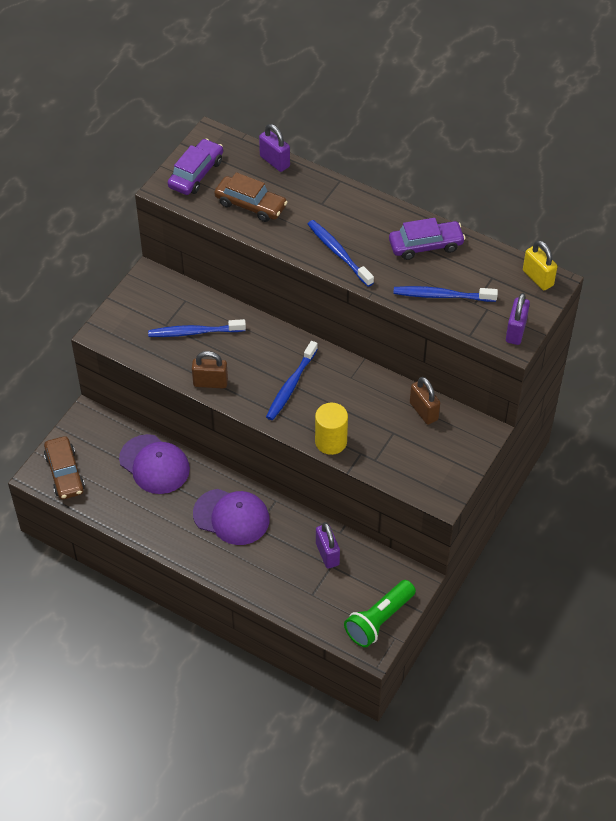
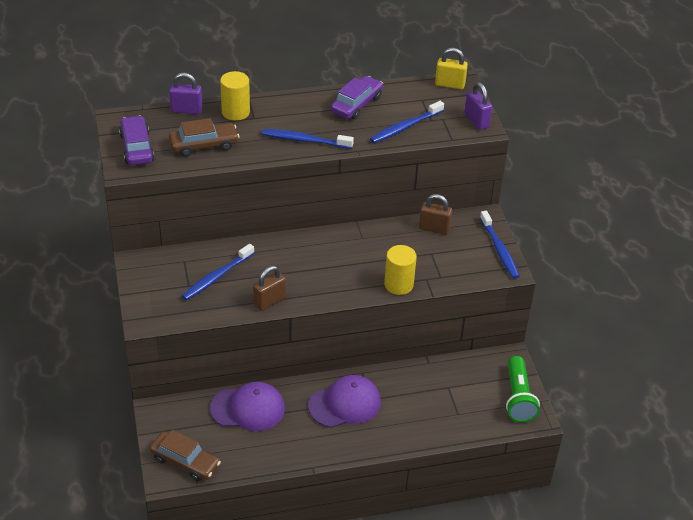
camera: 45 degrees left, 10 degrees down
blue toothbrush [266,341,318,420] -> blue toothbrush moved to [480,210,520,279]
purple padlock [316,522,340,569] -> none
none -> yellow cylinder [220,71,250,121]

